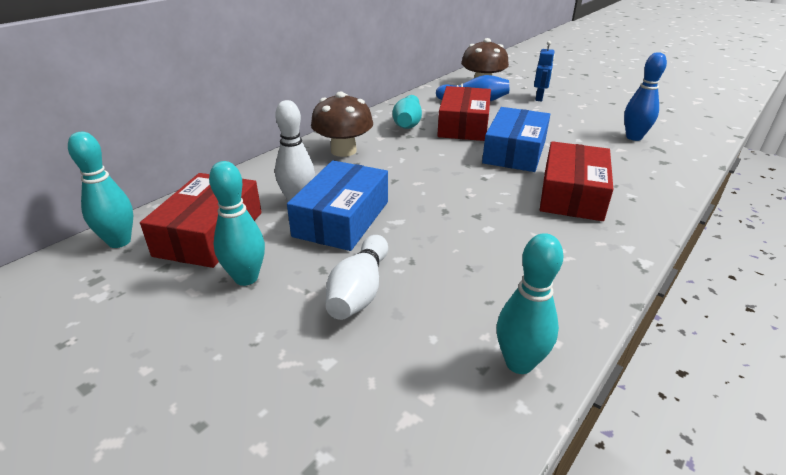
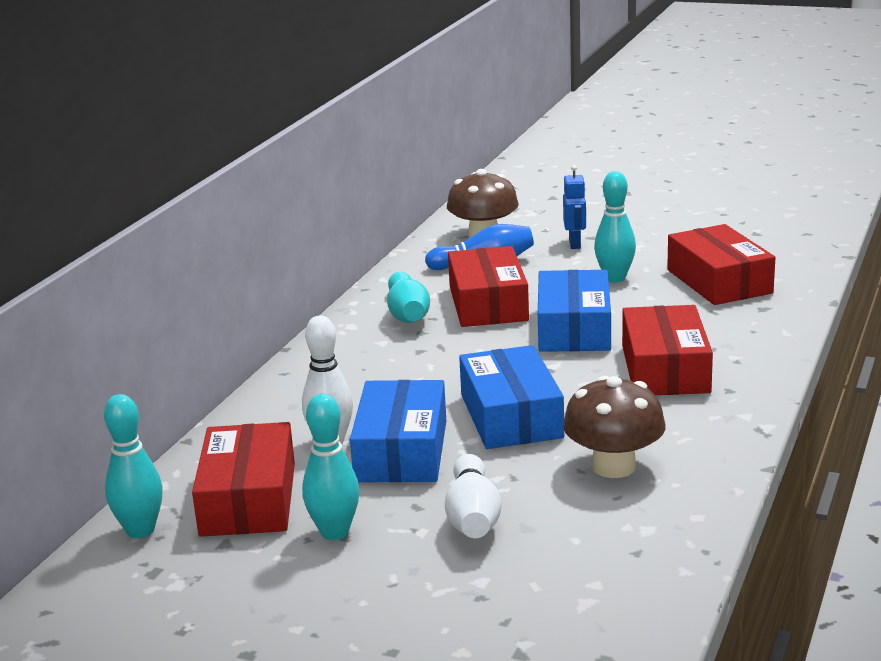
camera: 15 degrees left, 10 degrees down
brown mushroom [311,92,373,157] -> brown mushroom moved to [563,376,665,478]
turquoise bowling pin [497,233,563,374] -> turquoise bowling pin moved to [594,171,636,283]
blue bowling pin [624,52,667,141] -> red box [667,224,775,305]
none -> blue box [459,345,564,449]

